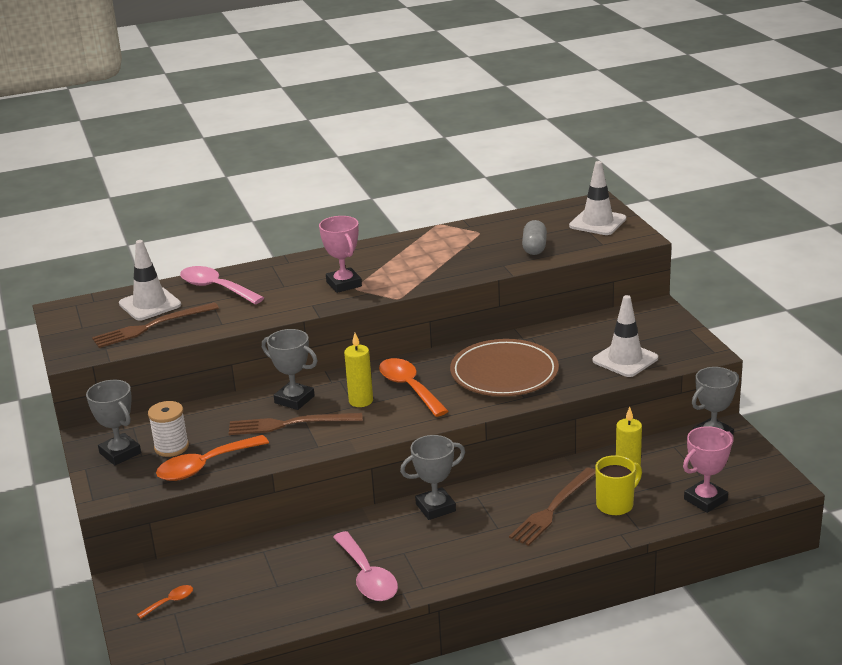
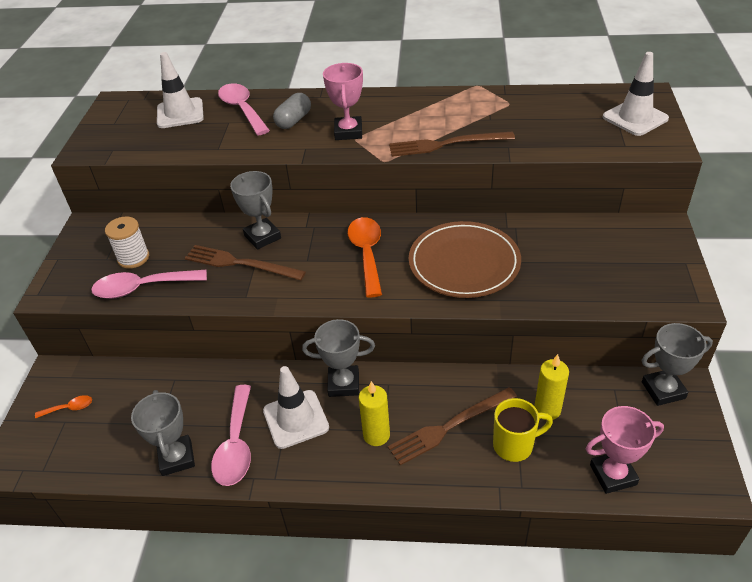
camera: 25 degrees right, 15 degrees up
grey trophy [86,380,141,465] -> grey trophy moved to [131,390,195,476]
brown fork [92,302,219,348] -> brown fork moved to [389,131,515,157]
orange spoon [156,435,269,481] -> pink spoon [91,270,207,299]
yellow candle [344,333,373,407] -> yellow candle moved to [359,381,390,446]
grey capsule [522,220,547,255] -> grey capsule moved to [273,93,311,129]
white traffic cone [593,295,658,377] -> white traffic cone moved to [263,366,329,449]

